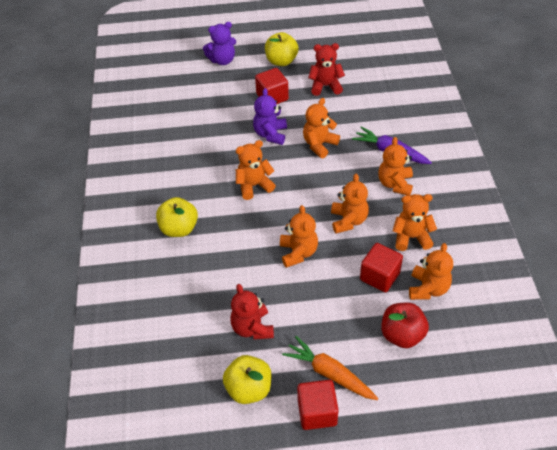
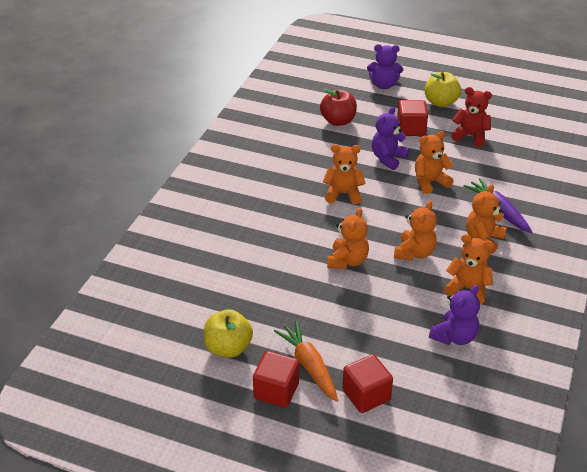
camera: 25 degrees right, 10 degrees down
yellow apple [156,197,198,237] -> none
red teddy bear [230,284,274,340] -> none
red cube [360,243,403,292] -> red cube moved to [342,354,393,413]
red apple [381,302,429,348] -> red apple moved to [320,88,357,126]
orange teddy bear [409,243,453,300] -> purple teddy bear [429,285,480,345]

